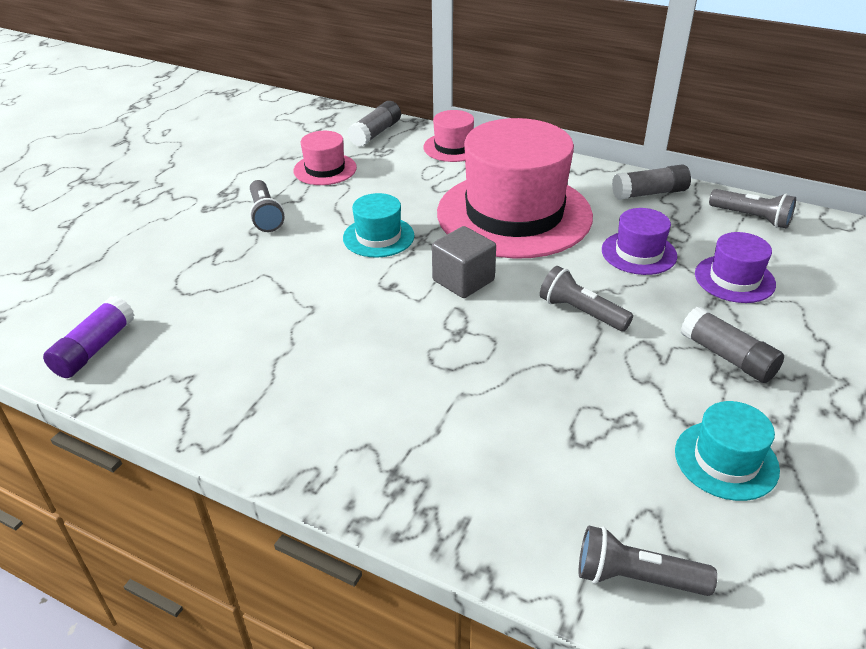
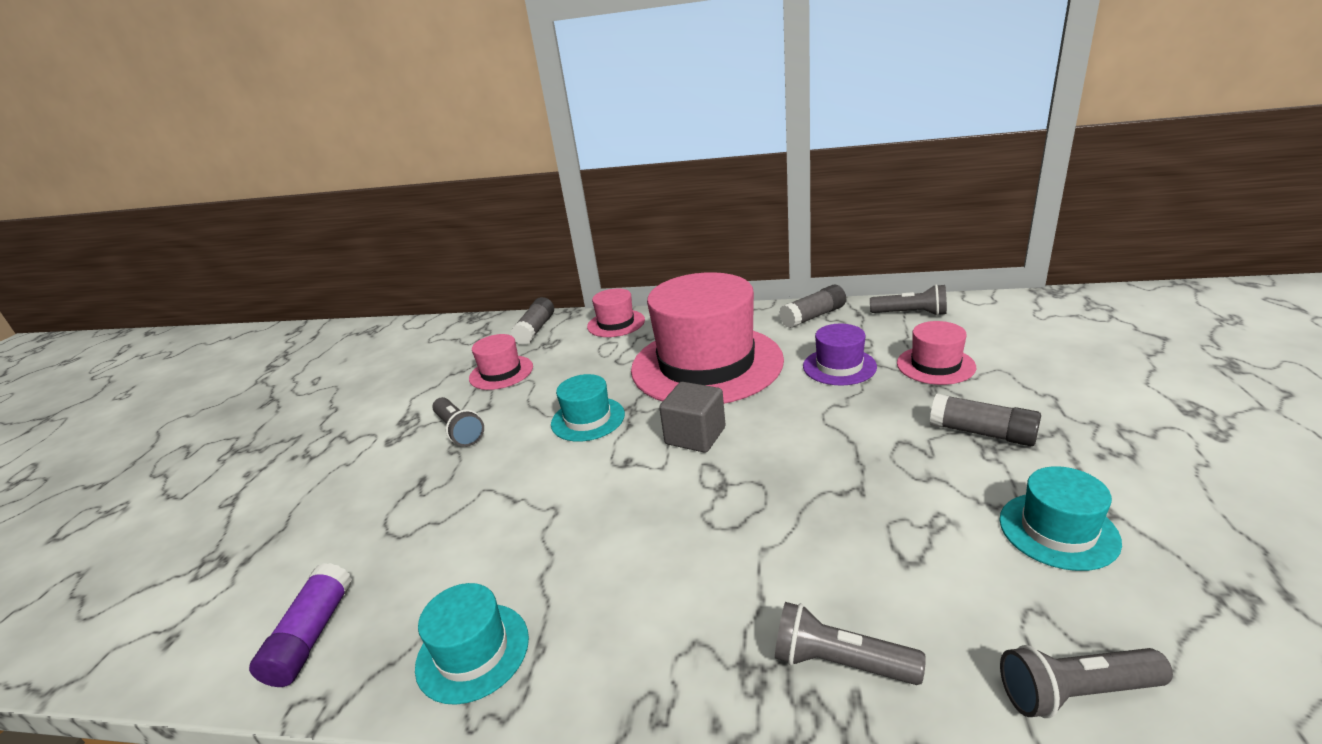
camera: 15 degrees left, 10 degrees down
grey flashlight [540,266,633,331] -> grey flashlight moved to [775,602,926,685]
purple hat [695,232,776,303] -> pink hat [897,321,976,385]
none -> turquoise hat [415,583,529,705]

